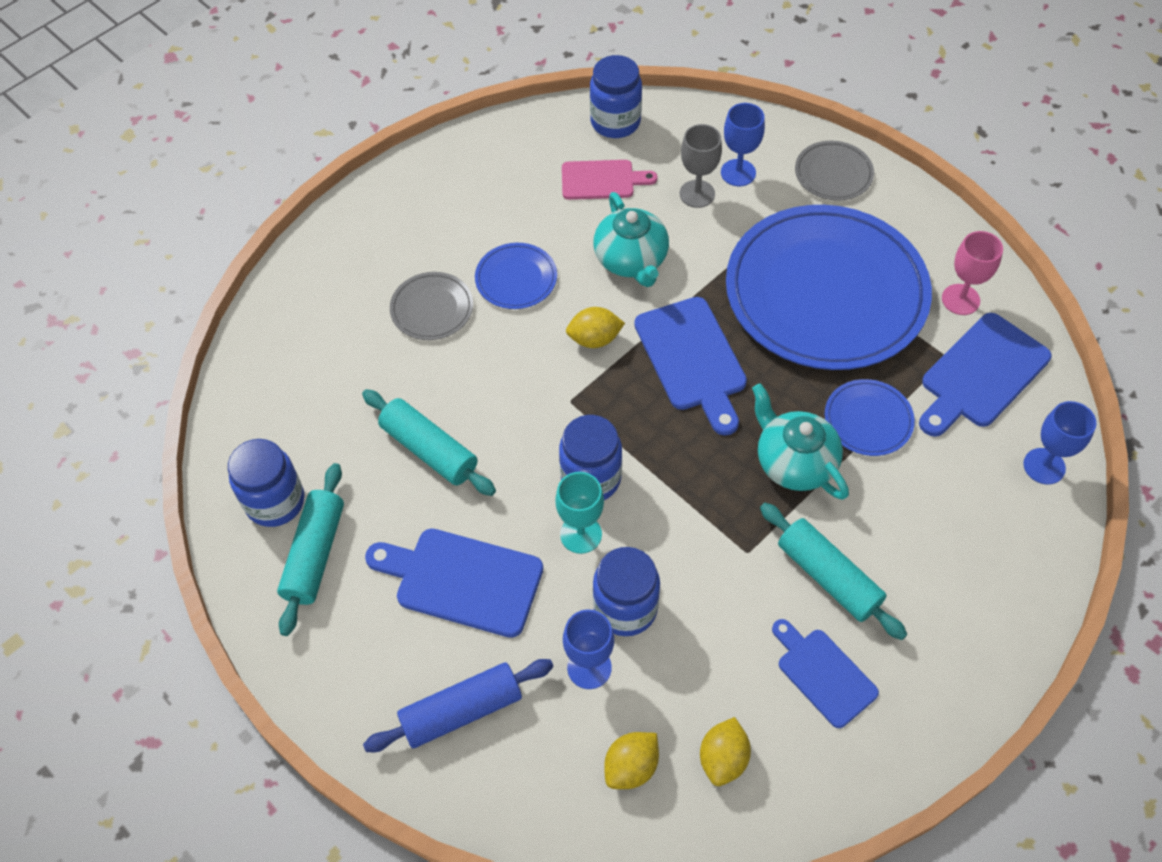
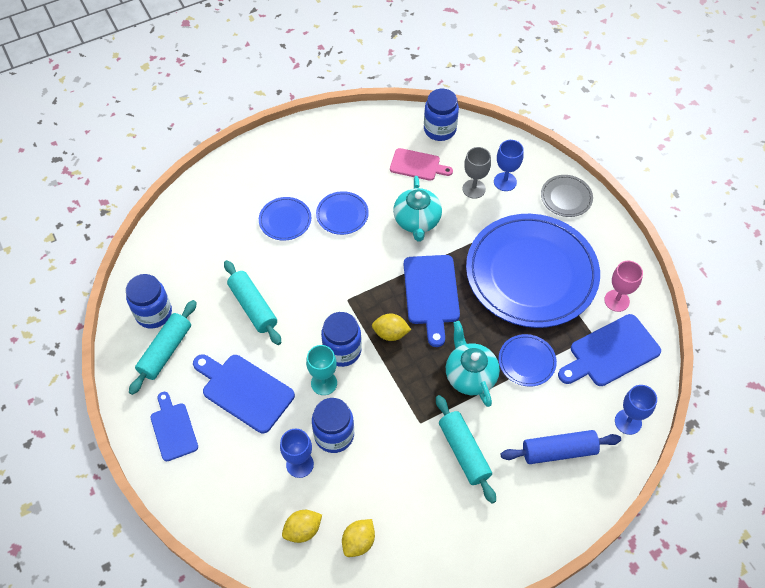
camera: 15 degrees right, 0 degrees up
blue rolling pin [363,659,554,752] -> blue rolling pin moved to [501,430,621,464]
grey plate [390,272,473,340] -> blue plate [259,197,311,241]
yellow lemon [566,307,625,348] -> yellow lemon moved to [372,314,411,341]
blue cutting board [772,619,879,728] -> blue cutting board moved to [151,392,198,461]

